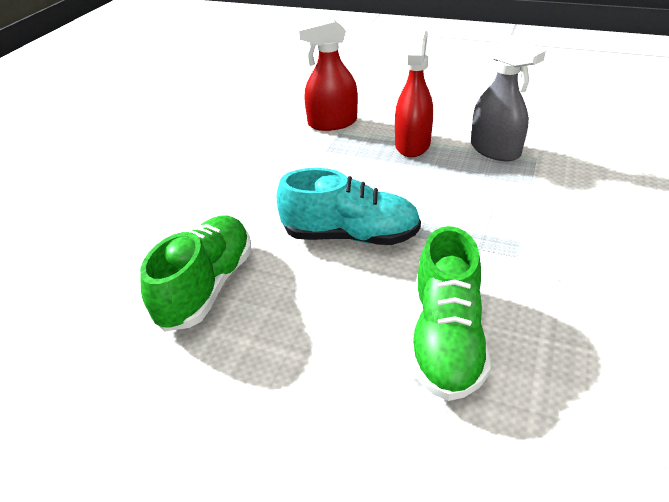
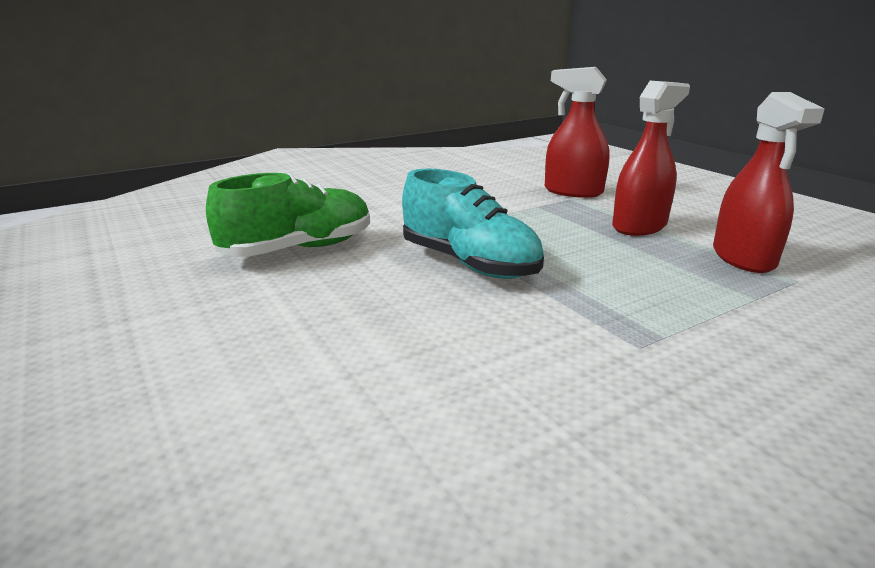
camera: 35 degrees right, 15 degrees down
green shoe [411,226,491,401] -> none
grey spray bottle [471,35,546,161] -> red spray bottle [713,92,825,273]

